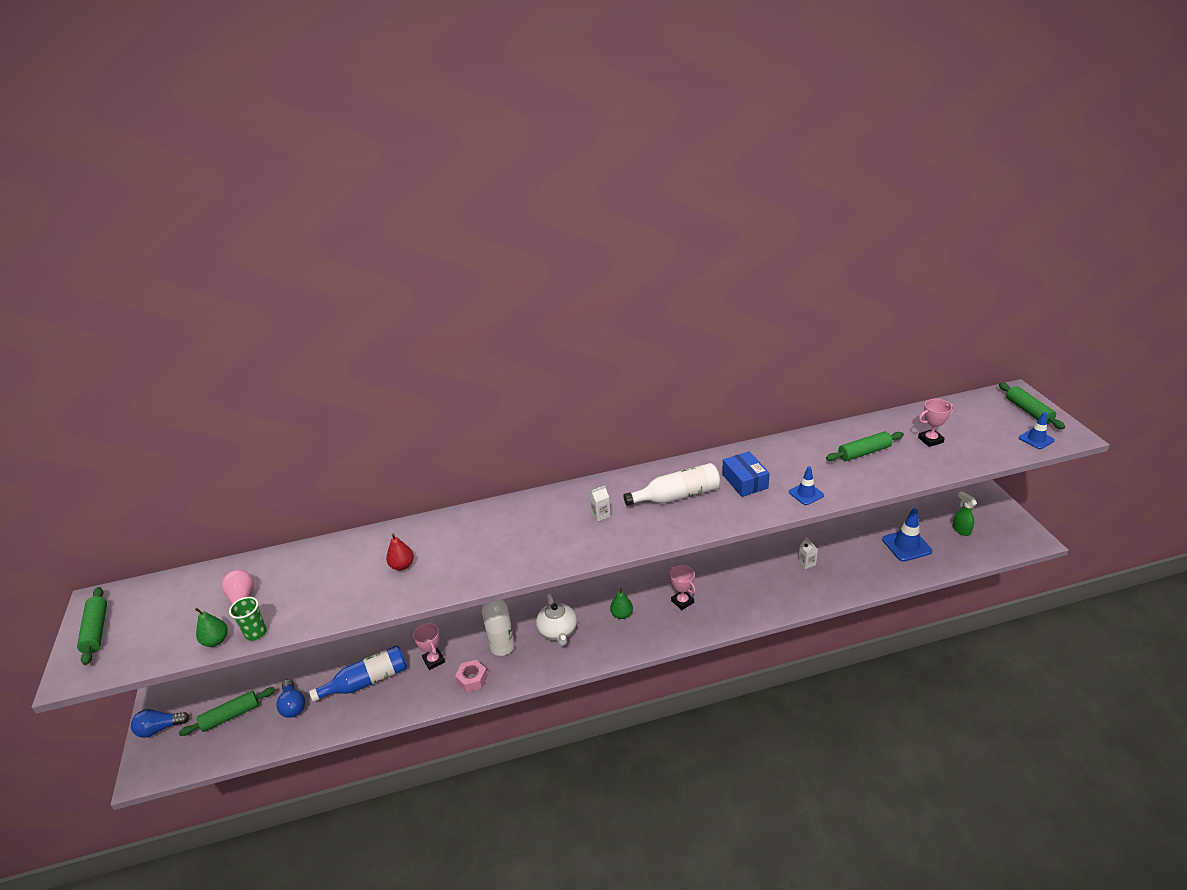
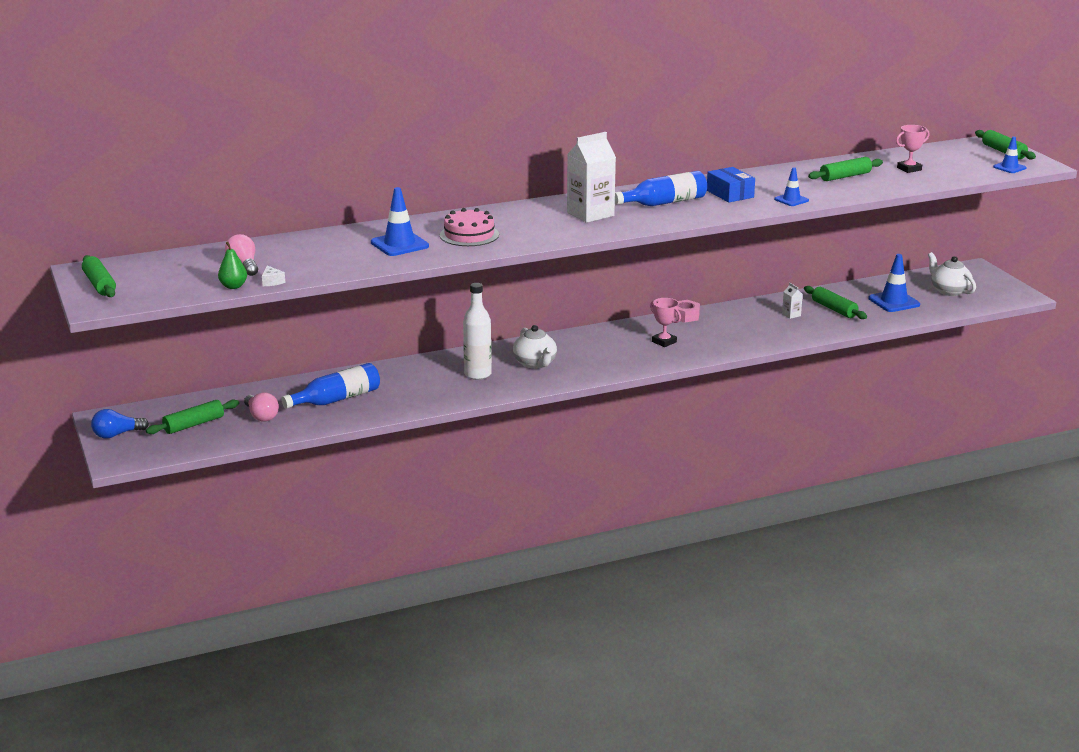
camera: 10 degrees left, 10 degrees down
green cup [229,597,267,641] -> white cheese [262,266,285,286]
blue light bulb [276,679,305,718] -> pink light bulb [244,392,279,422]
red pear [386,533,414,570] -> blue traffic cone [371,187,429,256]
pink trophy [413,623,445,670] -> none
pink nut [455,660,488,693] -> pink nut moved to [675,300,700,323]
white carton [589,486,611,522] -> white carton [567,132,616,223], size x2.31
green pear [610,589,633,619] -> none
white bottle [623,463,720,506] -> blue bottle [615,171,707,206]
green spray bottle [953,491,977,536] -> white teapot [928,252,976,296]
none -> pink cake [440,208,499,246]
none -> green rolling pin [804,286,867,319]

